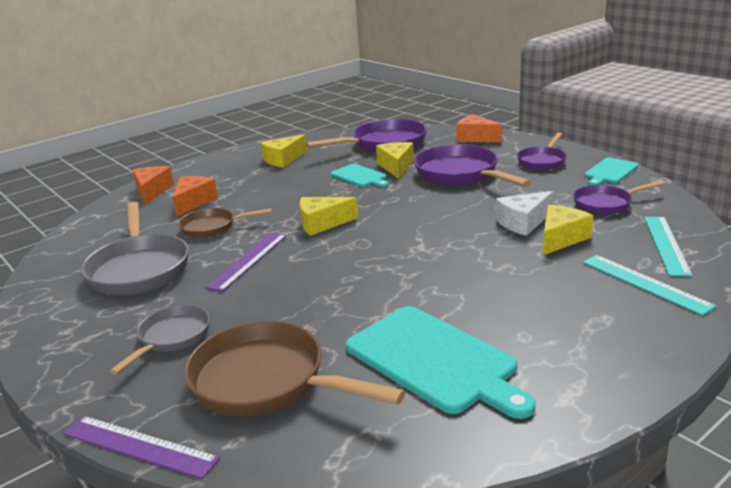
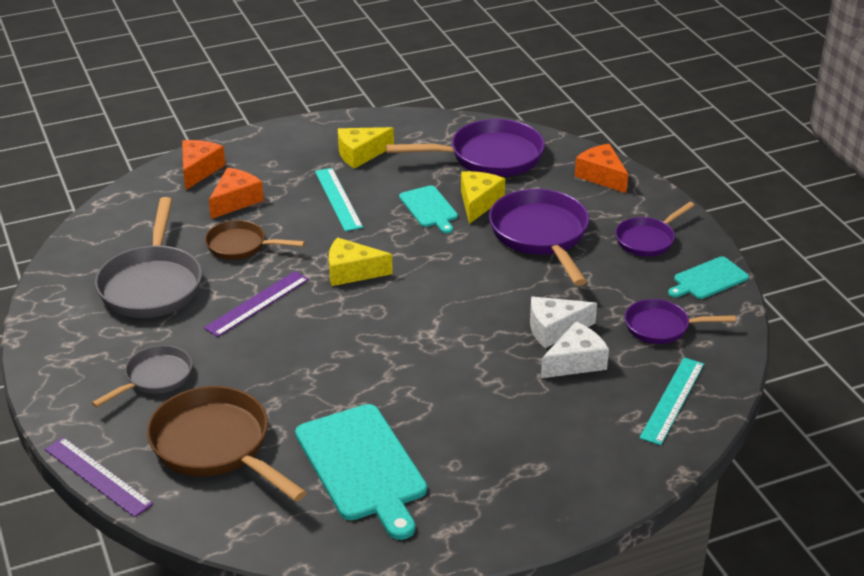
camera: 15 degrees right, 10 degrees up
yellow cheese [543,205,593,255] -> white cheese [541,322,609,378]
turquoise ruler [583,255,716,316] -> turquoise ruler moved to [315,168,363,231]

